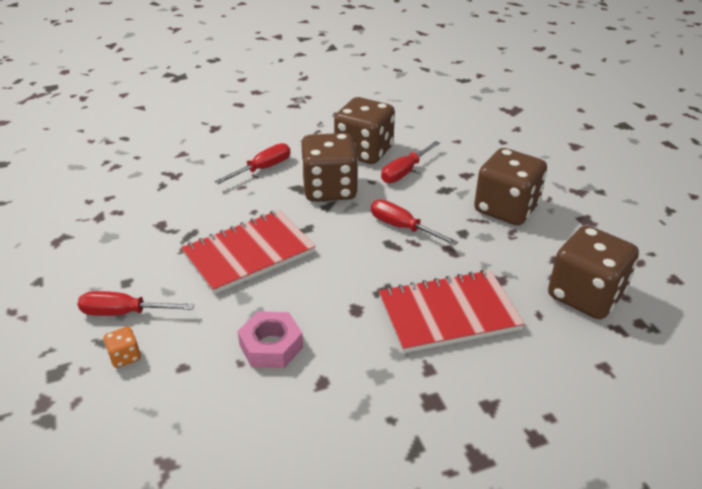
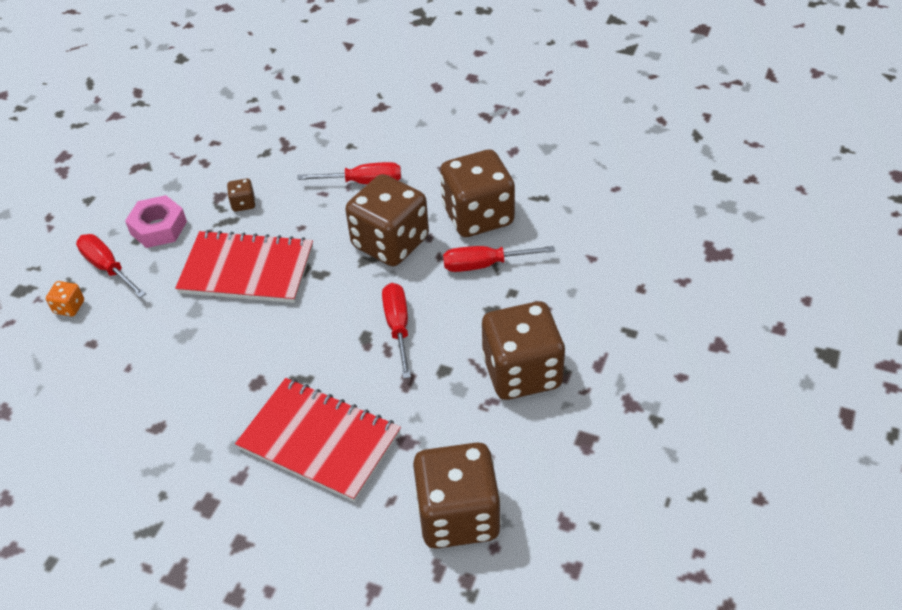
camera: 45 degrees right, 10 degrees up
pink nut [238,311,303,368] -> pink nut moved to [125,195,187,248]
none -> brown dice [227,179,256,212]

